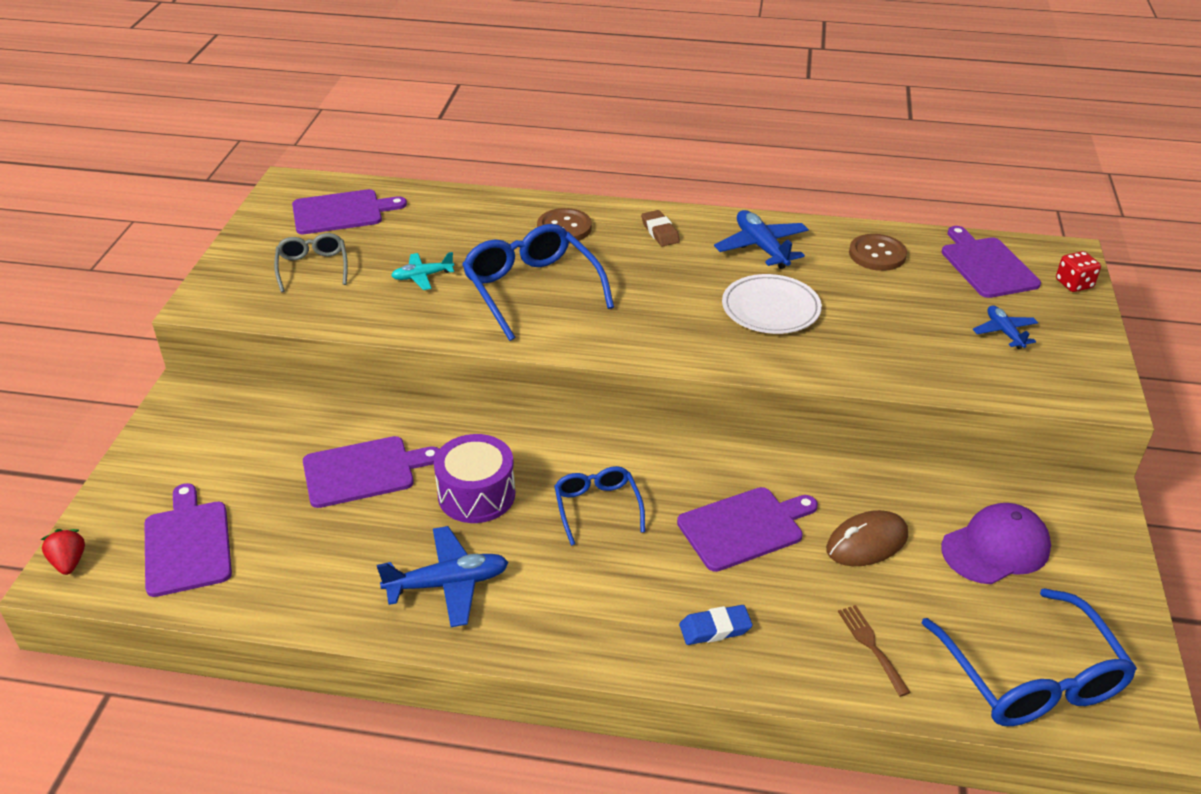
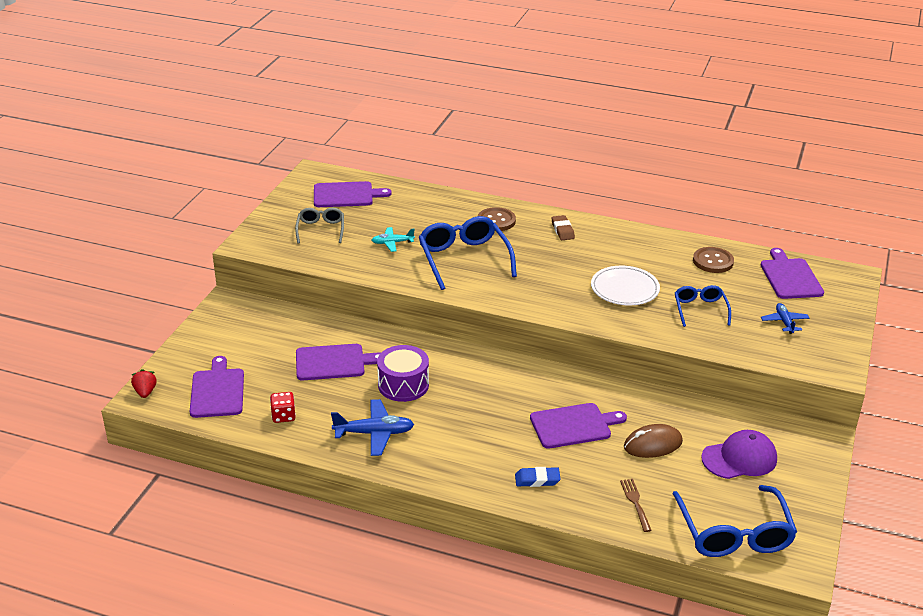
camera: 10 degrees right, 5 degrees down
blue glasses [554,466,645,546] -> blue glasses moved to [675,285,731,327]
blue plane [714,210,809,269] -> none
red dice [1056,251,1101,292] -> red dice moved to [270,392,296,423]

